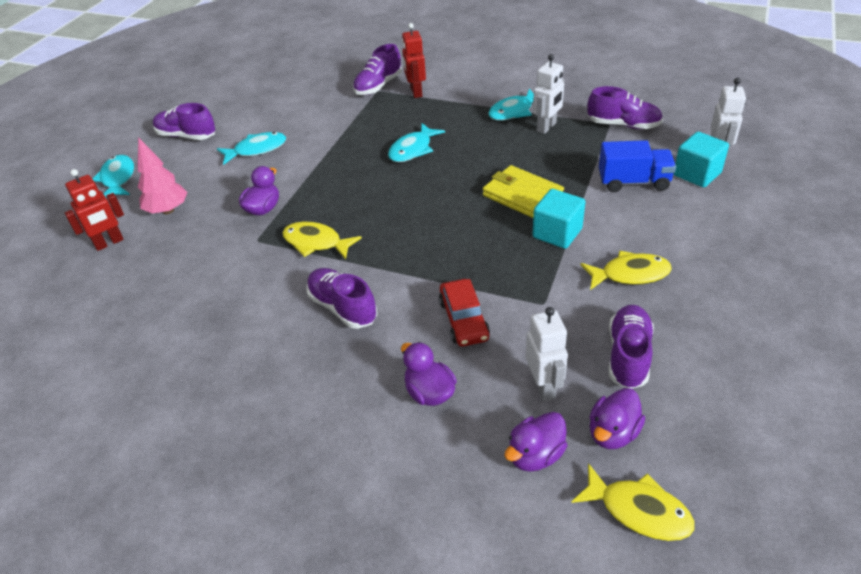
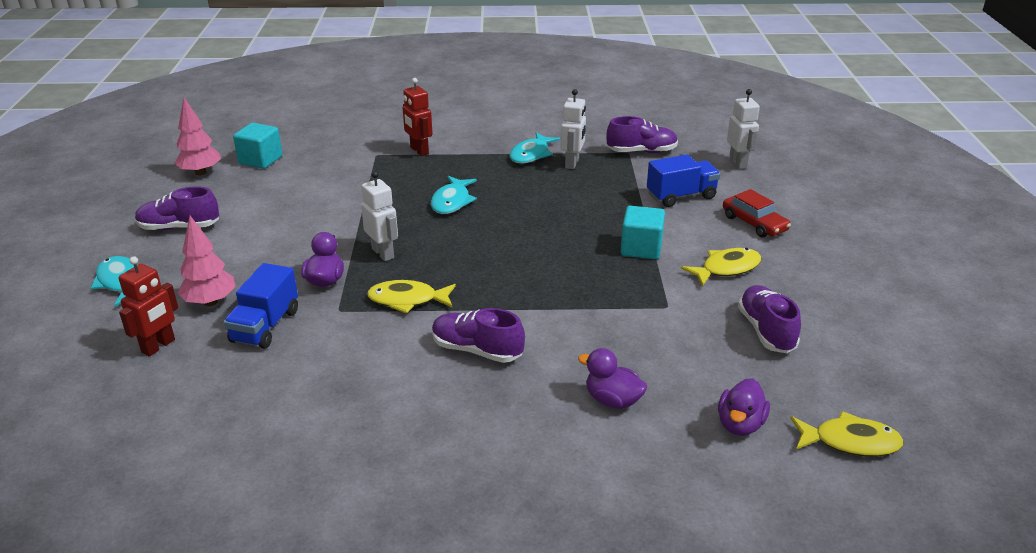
camera: 25 degrees left, 10 degrees down
turquoise fish [217,132,286,165] -> none
purple shoe [353,44,402,95] -> none
red car [439,279,490,347] -> red car moved to [723,189,791,237]
yellow wallet [483,165,564,218] -> none
white robot [526,307,568,401] -> white robot moved to [361,171,398,261]
purple duck [589,388,645,449] -> none
turquoise cube [673,132,729,187] -> turquoise cube moved to [233,123,282,169]
none -> pink tree [174,97,221,175]
none -> blue truck [224,263,298,349]

